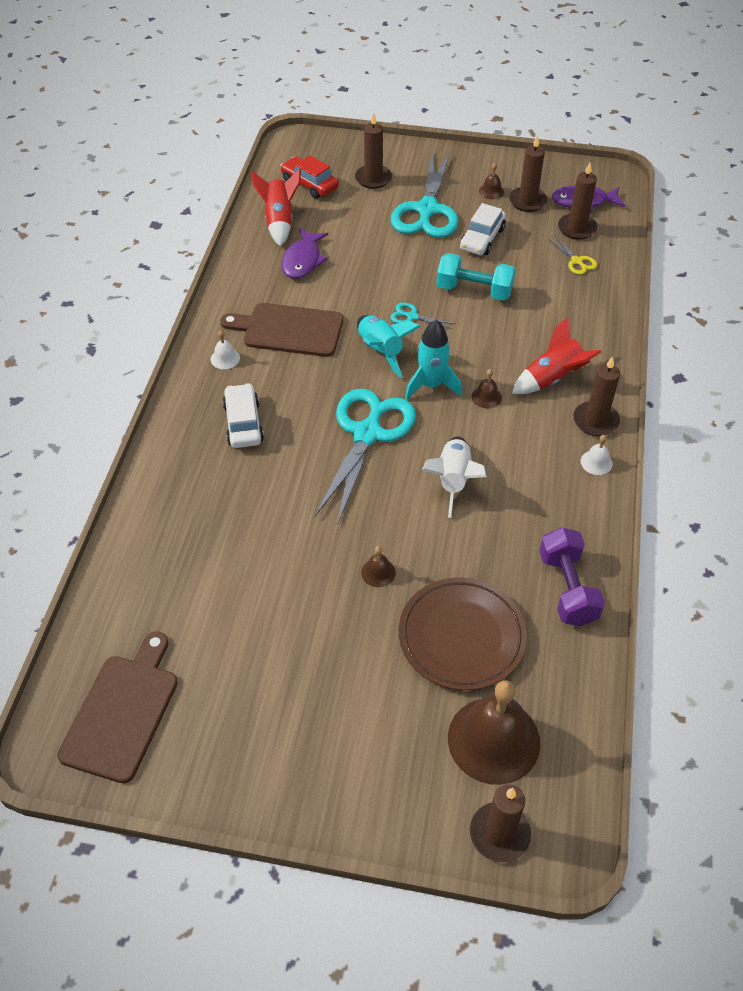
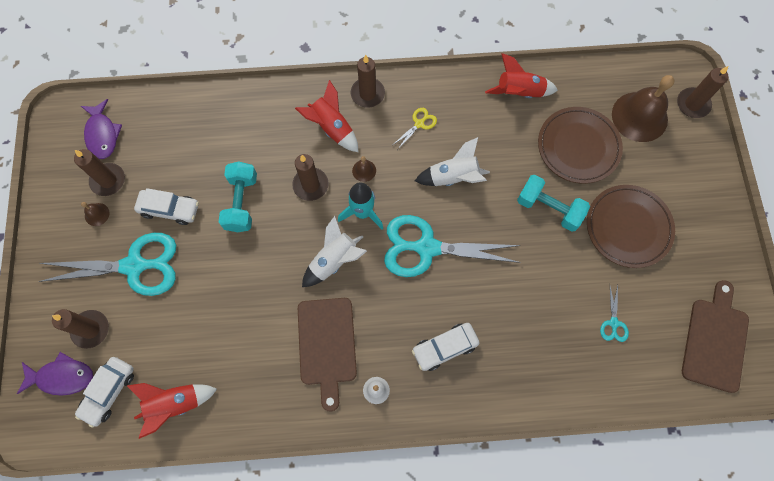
camera: 105 degrees left, 20 degrees up
brown cutting board [57,631,178,783] -> brown cutting board turned 105 degrees clockwise [682,280,749,393]
red car [280,155,339,199] -> white car [75,357,134,428]
purple fish [281,228,328,279] -> purple fish moved to [17,352,93,396]
turquoise rocket [357,315,420,378] -> white rocket [302,216,367,287]
brown bell [361,546,396,587] -> turquoise dumbbell [517,175,590,232]
turquoise scissors [391,302,455,329] -> turquoise scissors moved to [600,285,629,342]
purple dumbbell [539,527,605,626] -> red rocket [485,53,558,98]
yellow scissors [548,236,597,275] -> yellow scissors moved to [394,108,437,149]
brown candle [558,163,597,240] -> brown candle moved to [292,154,329,201]
white bell [581,435,613,475] -> none
none -> brown plate [587,185,675,268]

